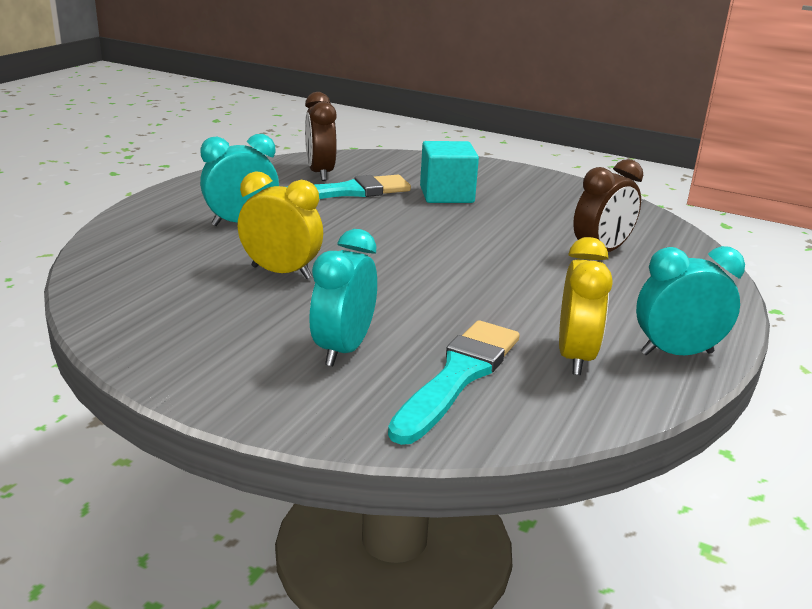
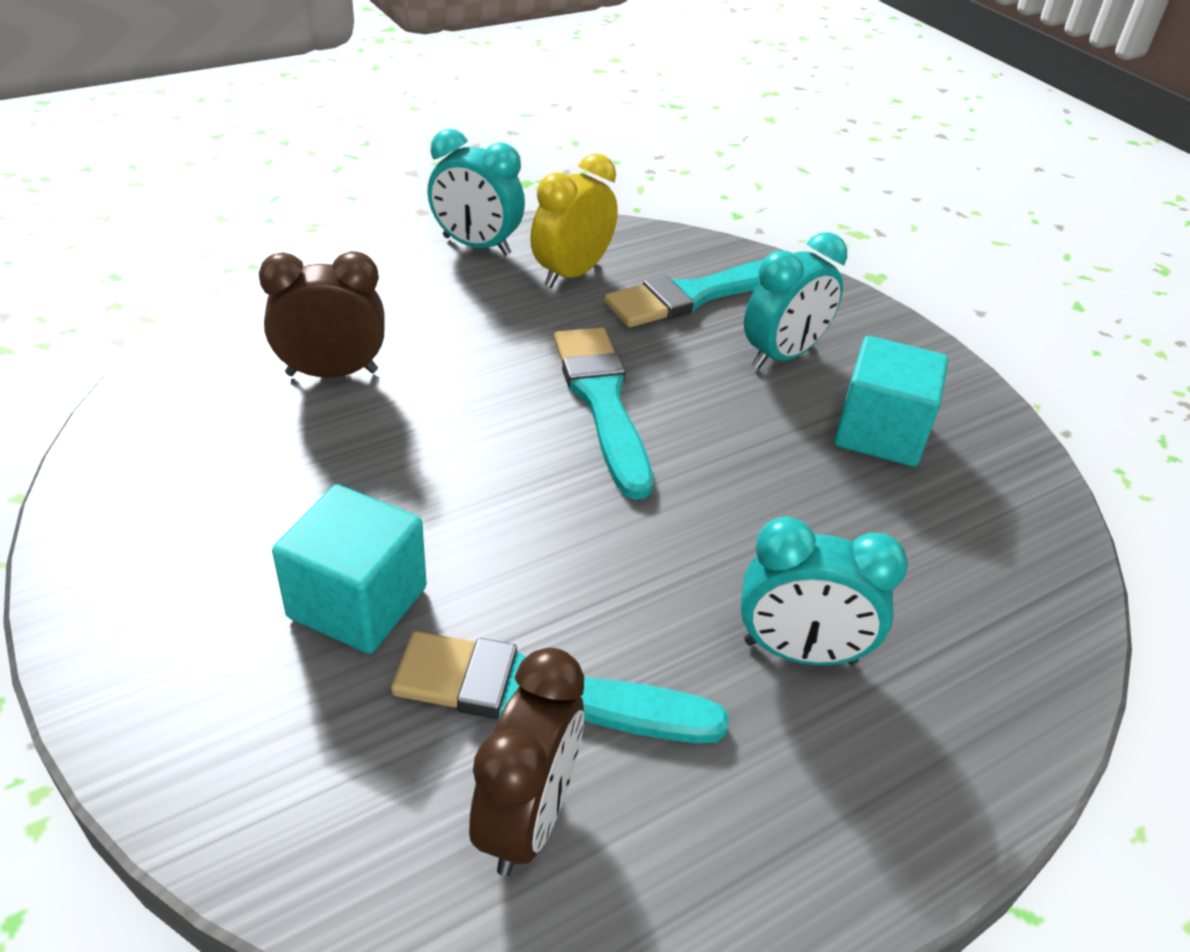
camera: 150 degrees left, 15 degrees up
yellow clock [238,171,323,279] -> none
none -> turquoise brush [554,327,653,500]
none -> turquoise cube [834,336,948,467]

